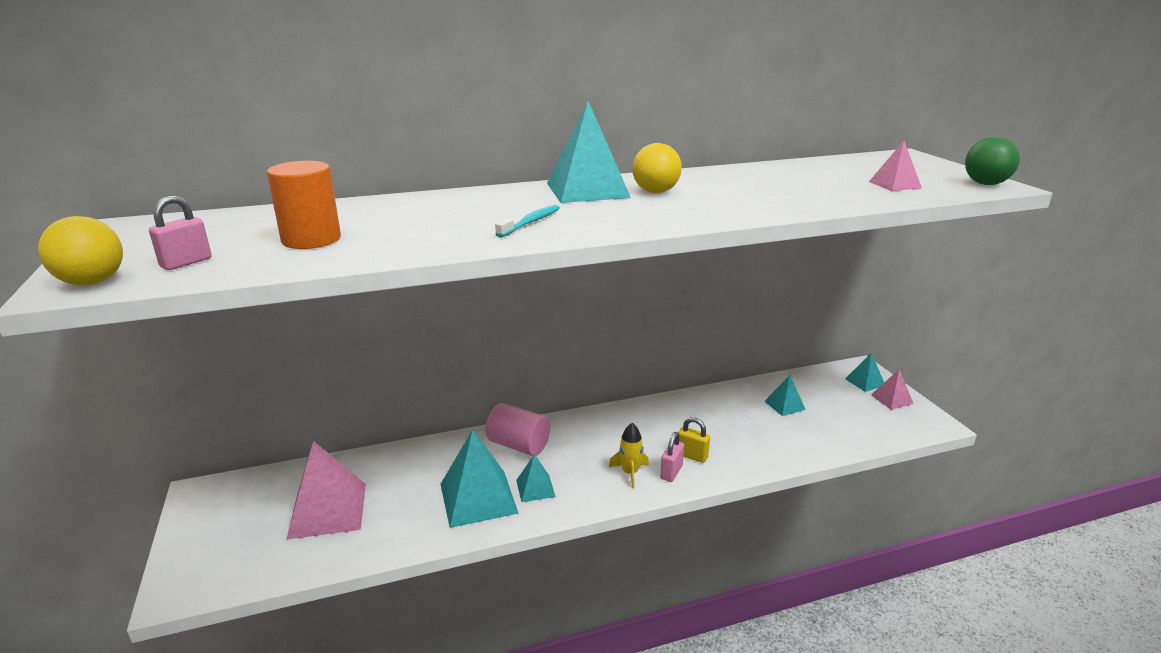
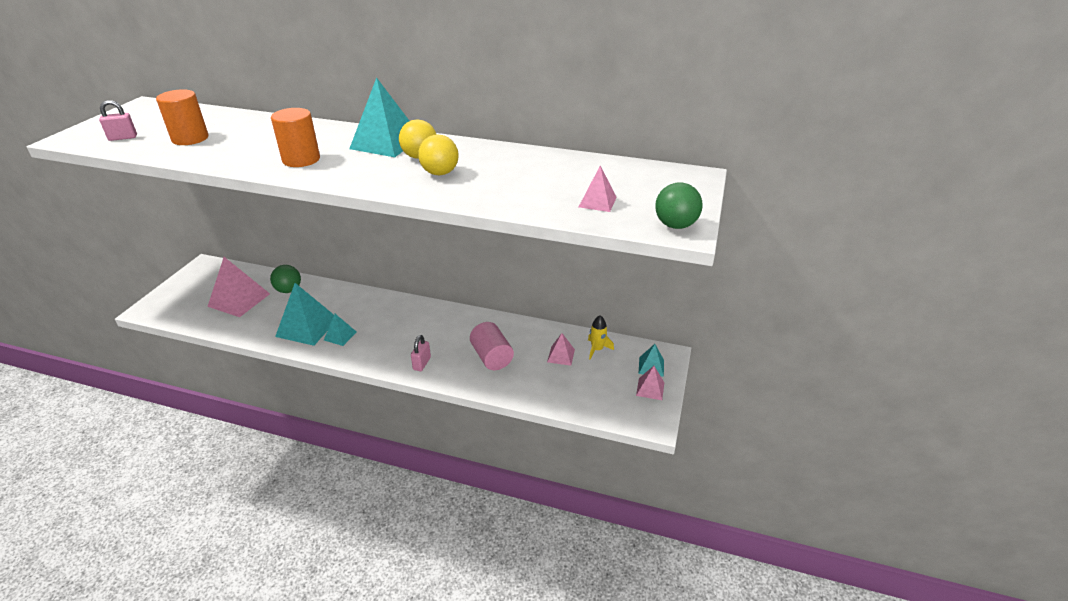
camera: 35 degrees right, 10 degrees up
yellow ball [38,216,123,286] -> yellow ball moved to [418,134,459,175]
pink cylinder [486,403,551,456] -> pink cylinder moved to [470,322,514,370]
turquoise toothbrush [495,205,560,238] -> orange cylinder [271,108,320,167]
yellow rocket [609,423,649,488] -> yellow rocket moved to [588,315,614,359]
pink padlock [660,432,684,482] -> pink padlock turned 45 degrees counterclockwise [411,335,431,371]
yellow padlock [678,417,710,463] -> none
turquoise pyramid [764,375,806,416] -> pink pyramid [547,333,575,366]
none -> green ball [270,265,301,293]

